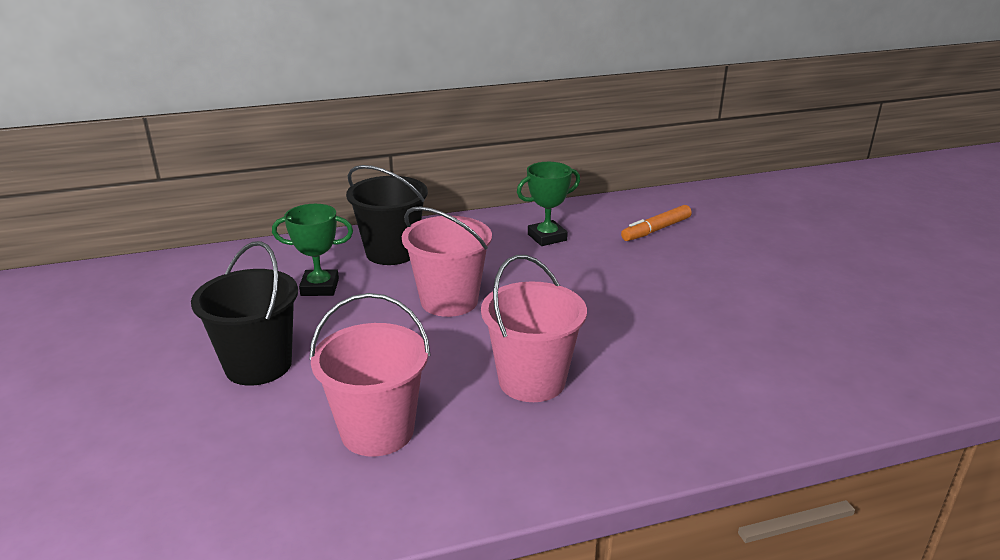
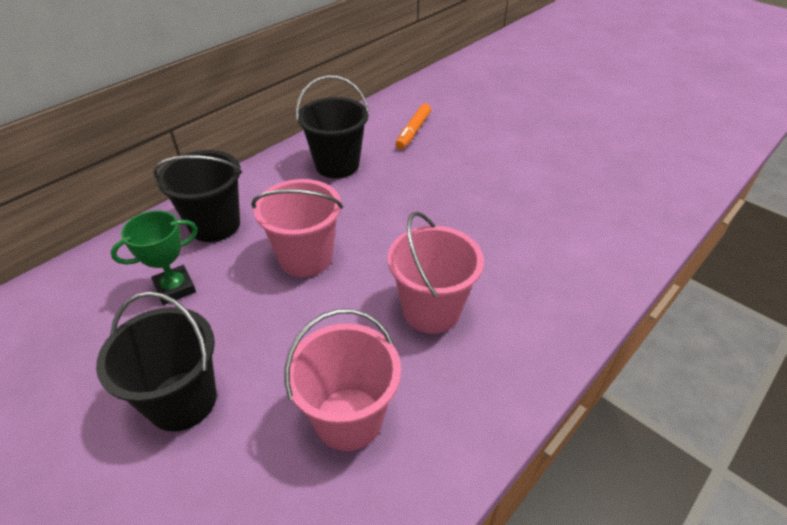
camera: 30 degrees left, 15 degrees up
green trophy [517,162,580,246] -> black bucket [296,75,369,178]

